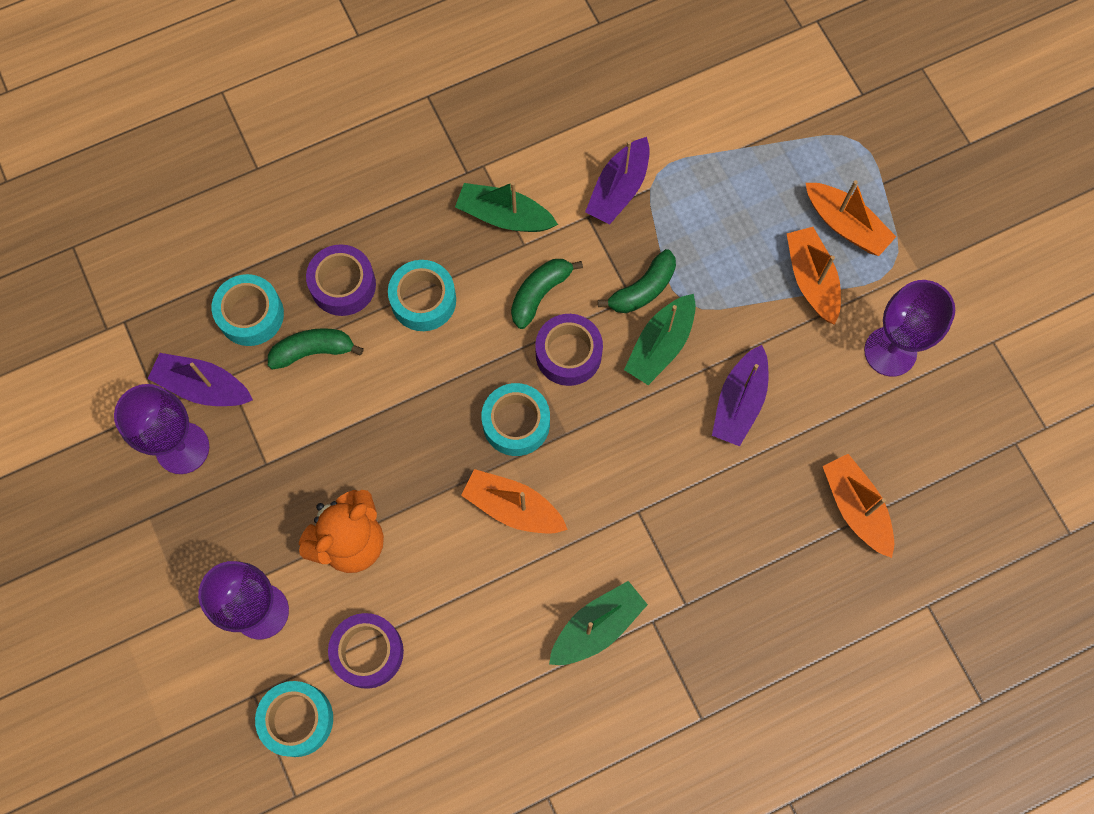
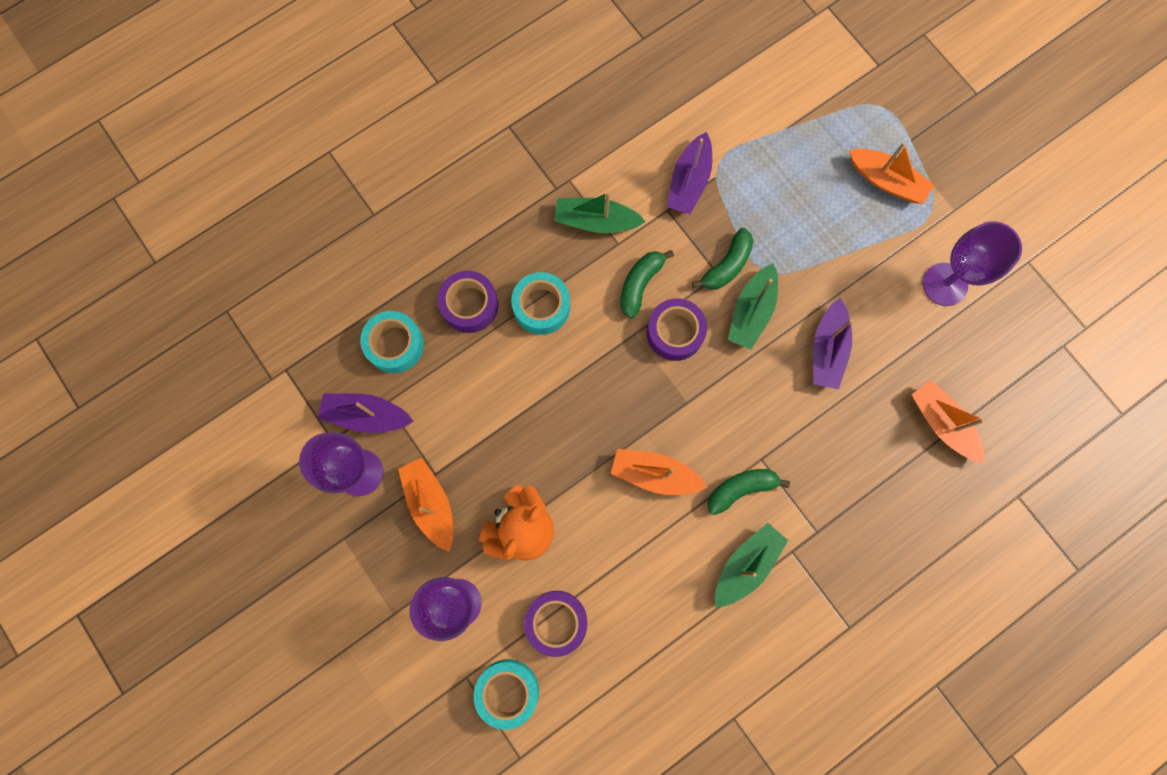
camera: 10 degrees left, 5 degrees up
green banana [268,328,364,370] -> green banana moved to [707,469,790,515]
turquoise tape [481,383,550,456] -> none
orange boat [787,227,841,325] -> orange boat moved to [398,458,453,551]

